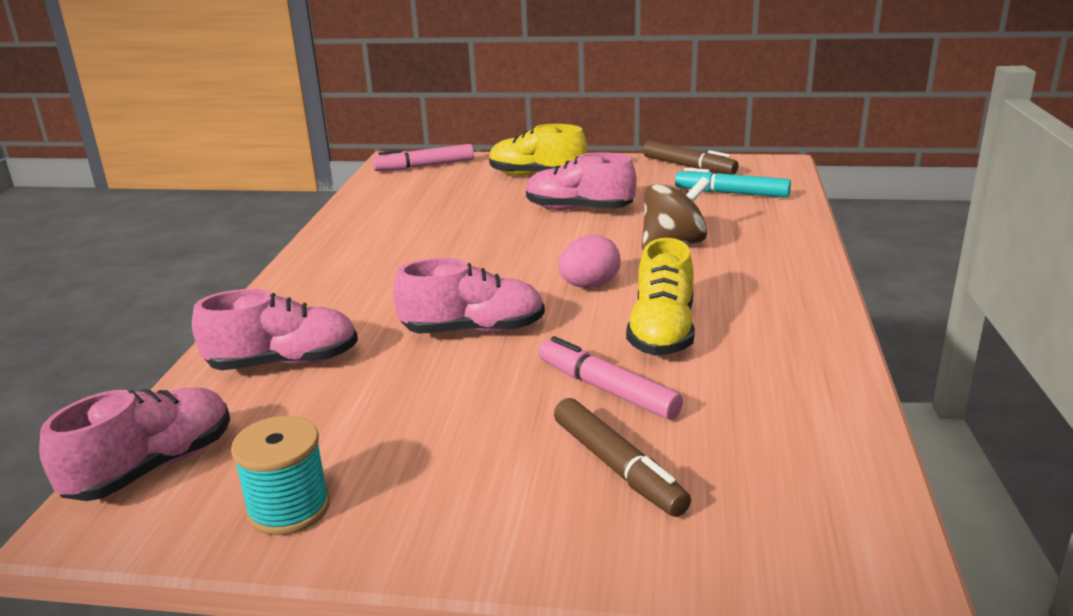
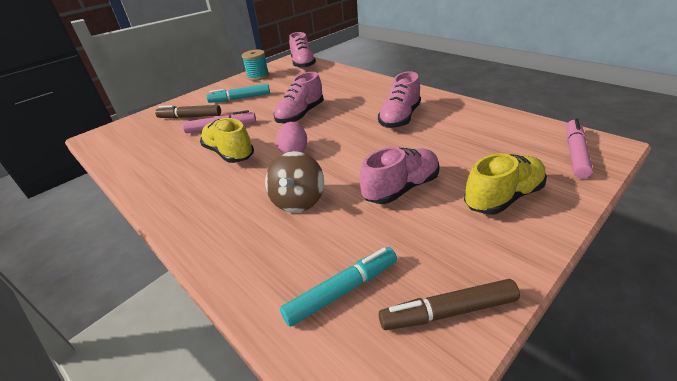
camera: 130 degrees right, 10 degrees up
pink shoe [192,289,358,370] -> pink shoe moved to [378,71,421,128]
none -> turquoise marker [207,84,270,103]

